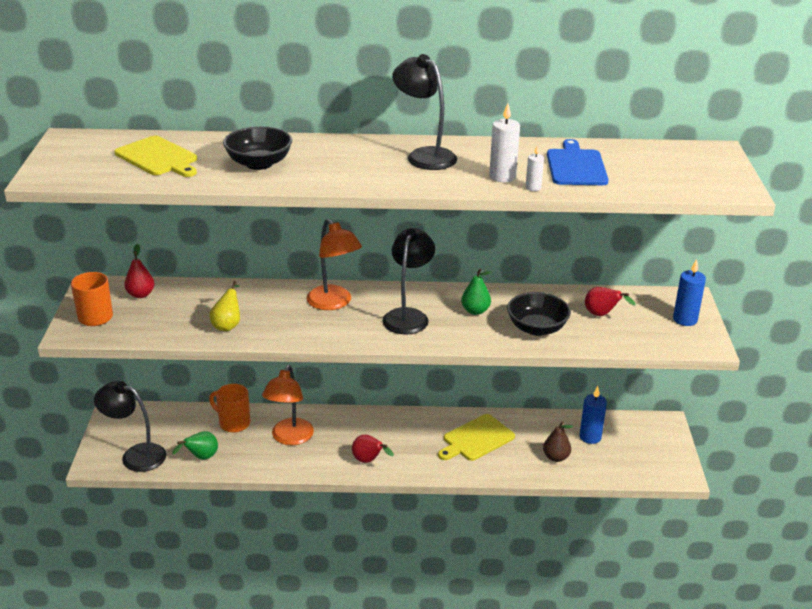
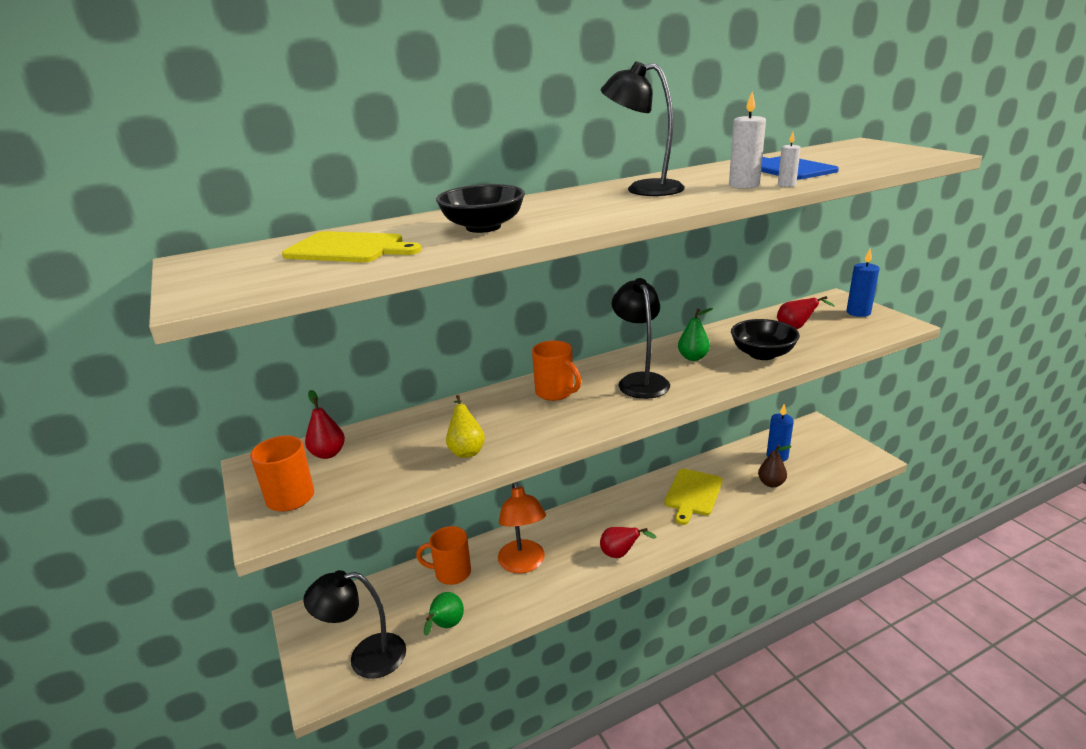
camera: 25 degrees left, 5 degrees down
orange lamp [307,219,362,310] -> orange mug [532,340,581,401]

